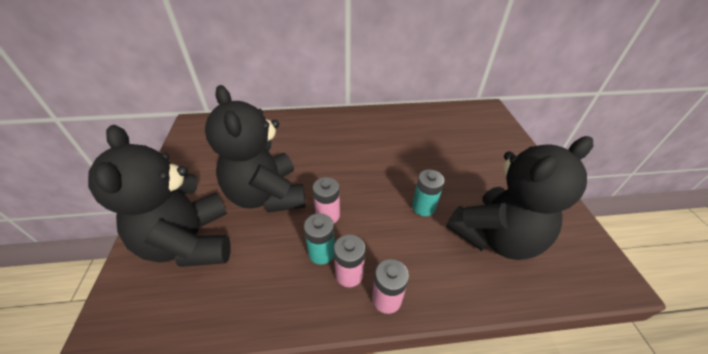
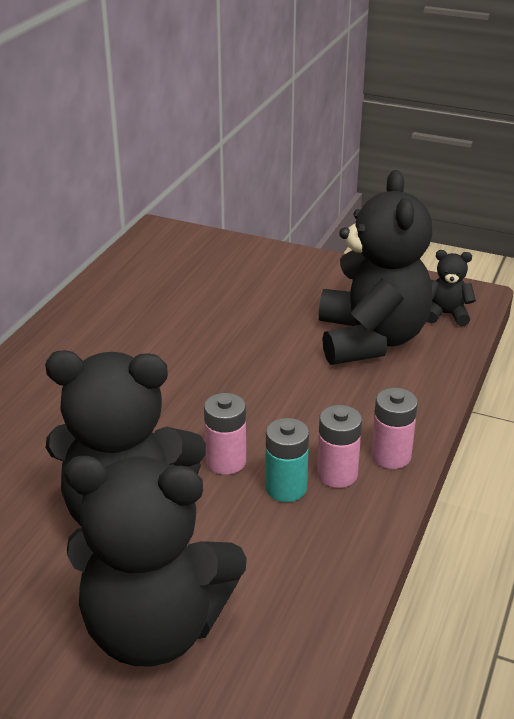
camera: 60 degrees left, 10 degrees down
turquoise battery [412,170,445,216] -> none
none -> black teddy bear [427,250,476,326]

